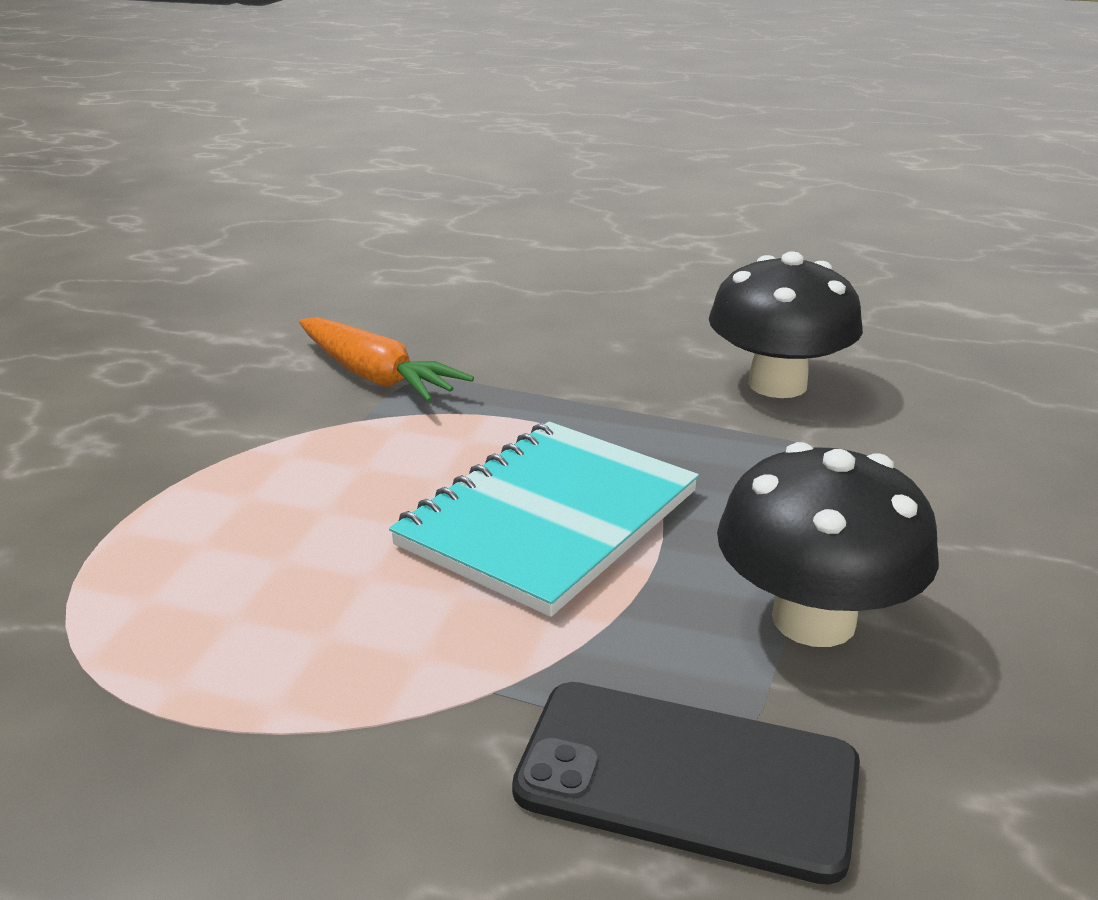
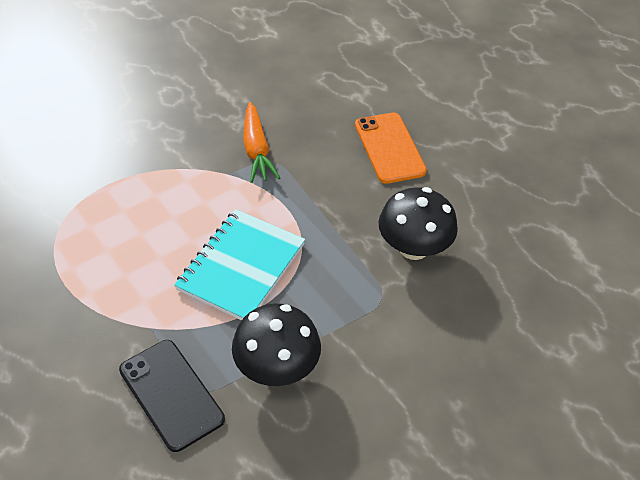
camera: 35 degrees right, 20 degrees up
turquoise notebook [389,421,699,617] -> turquoise notebook turned 45 degrees counterclockwise [174,209,305,320]
none -> orange phone [355,113,427,184]

